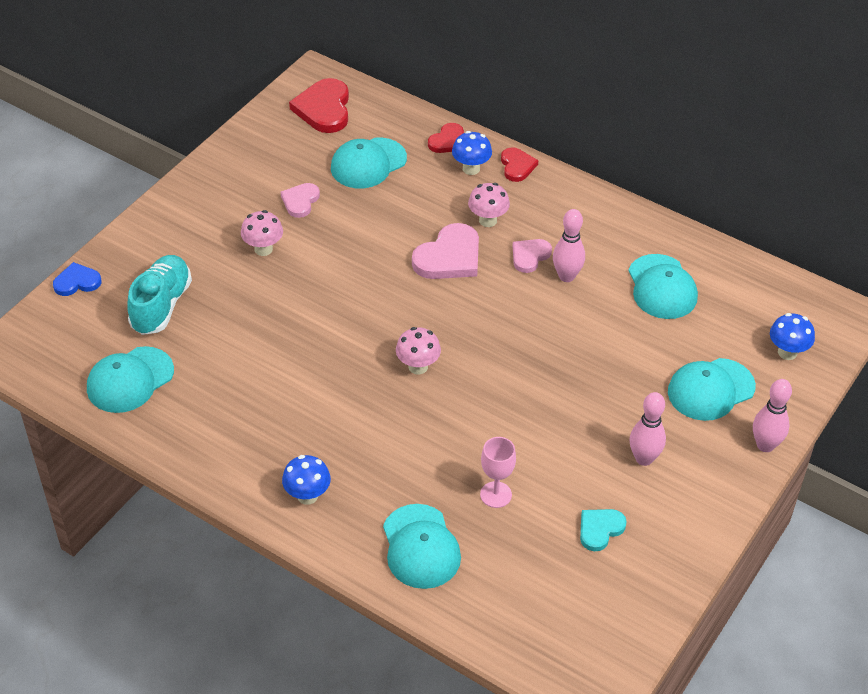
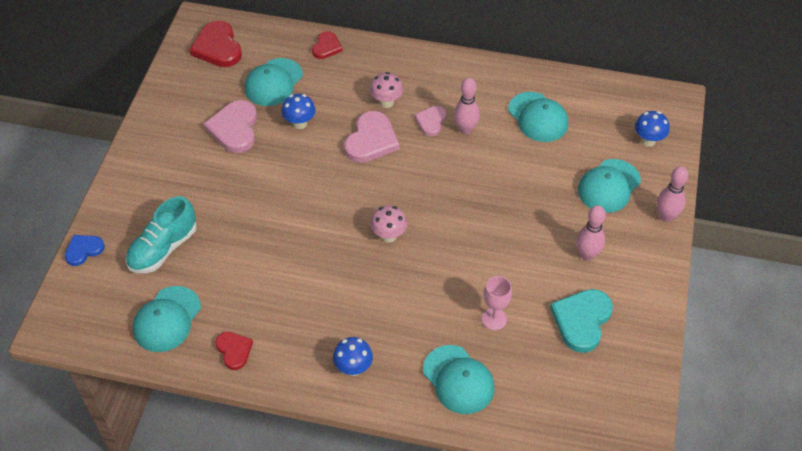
camera: 20 degrees left, 5 degrees up
turquoise shoe [127,255,192,335] -> turquoise shoe turned 135 degrees counterclockwise [126,196,197,273]
pink mushroom [241,210,283,256] -> none
pink heart [281,183,320,218] -> pink heart [204,100,257,153], size x1.69
blue mushroom [452,131,492,175] -> blue mushroom moved to [282,94,316,129]
red heart [501,147,538,182] -> red heart moved to [215,332,253,370]
turquoise heart [580,509,627,551] -> turquoise heart [550,289,613,353], size x1.69

